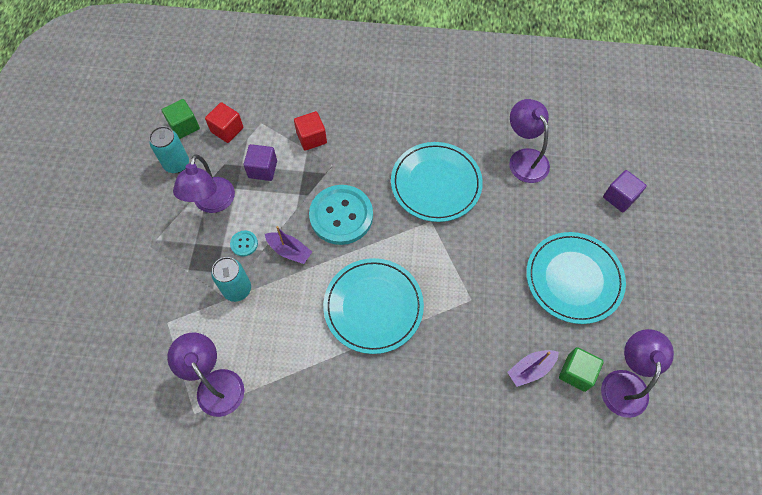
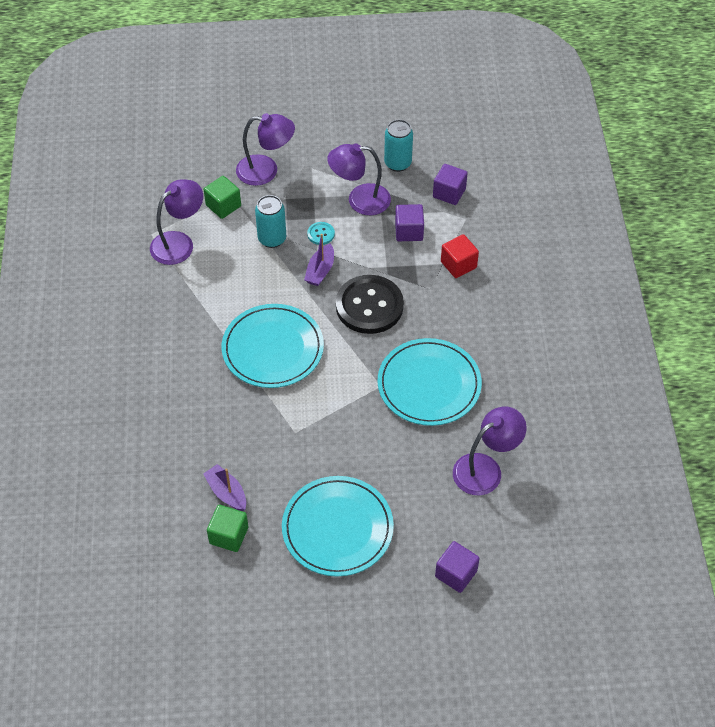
camera: 80 degrees right, 10 degrees down
green cube [162,99,200,139] -> green cube moved to [204,176,241,219]
red cube [205,102,243,143] -> purple cube [433,164,468,205]
turquoise button [309,185,373,245] -> black button [336,275,404,334]
purple lamp [601,329,674,418] -> purple lamp moved to [236,113,295,186]

